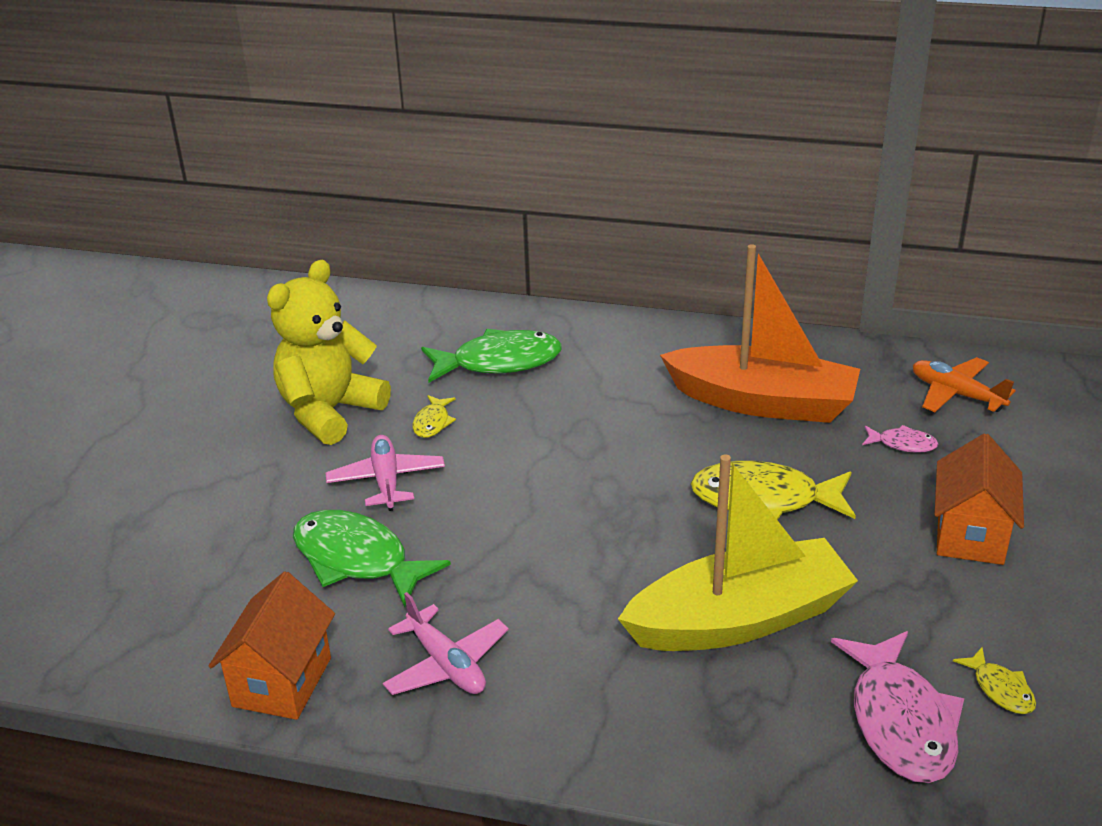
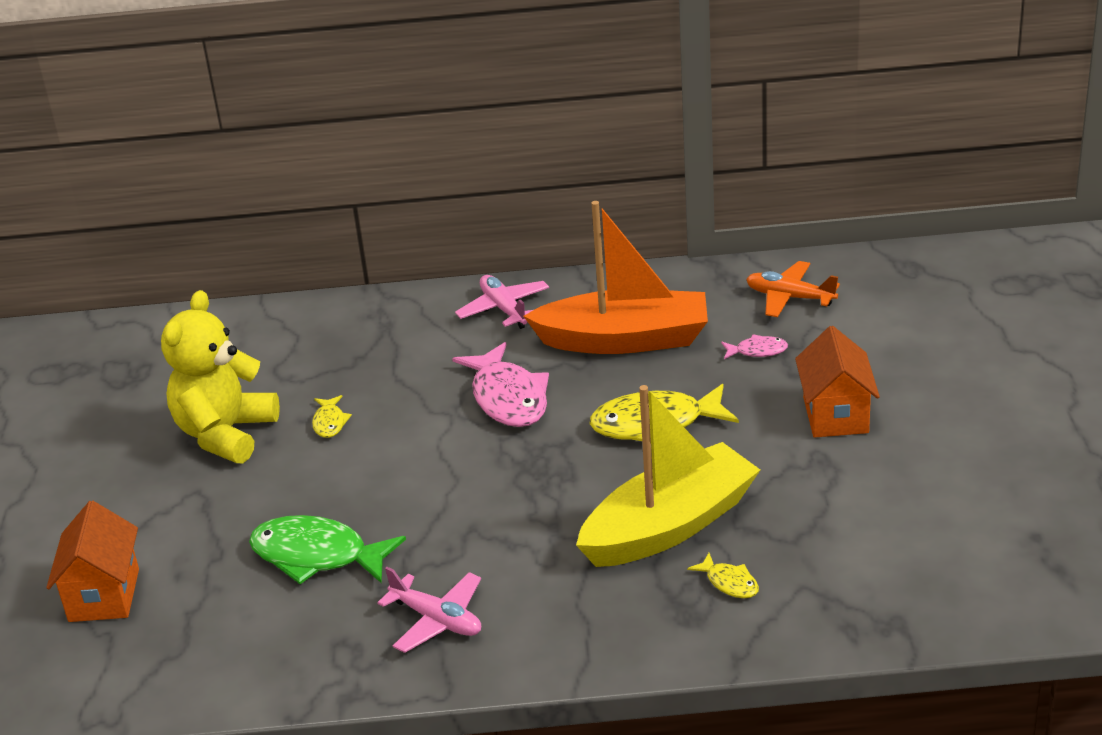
camera: 15 degrees left, 0 degrees up
orange house [209,571,335,720] -> orange house moved to [46,501,139,622]
pink plane [326,435,445,511] -> pink plane moved to [455,275,549,329]
green fish [421,329,562,382] -> none
pink fish [831,631,964,783] -> pink fish moved to [452,342,549,427]
yellow fish [953,647,1036,714] -> yellow fish moved to [687,553,759,598]

